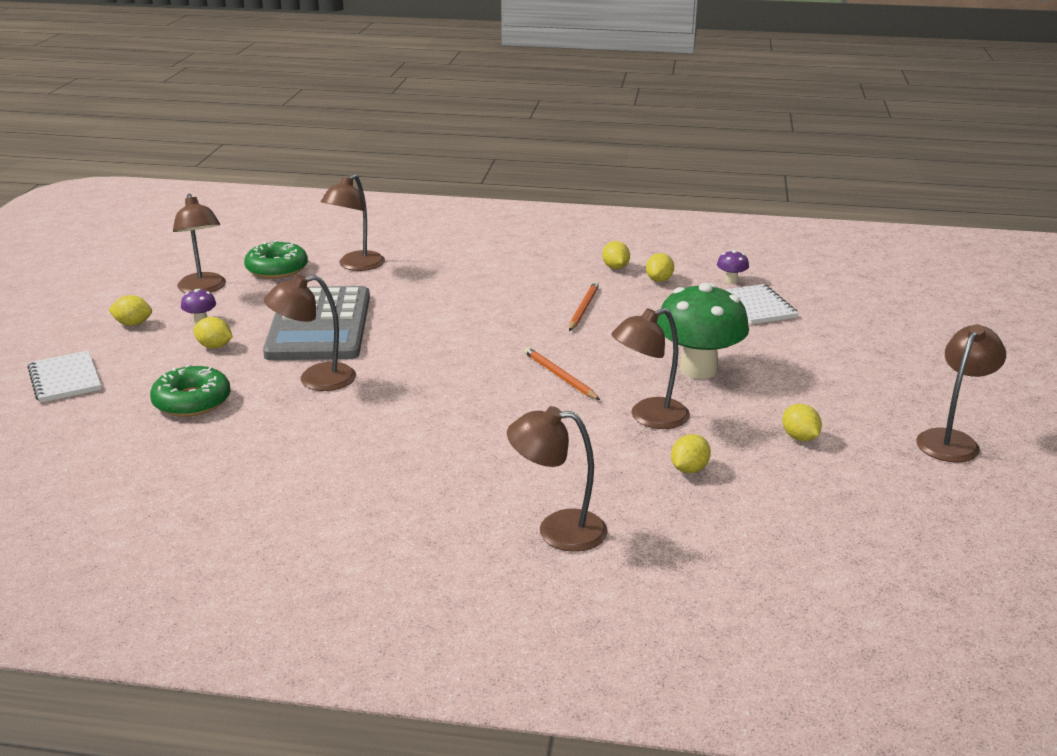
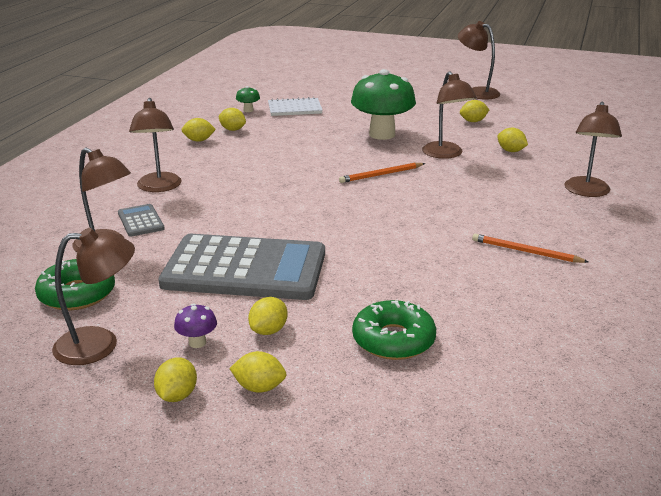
camera: 80 degrees left, 0 degrees up
white notebook [27,351,101,403] -> none
brown lamp [264,274,356,391] -> brown lamp moved to [129,98,182,192]
orange pencil [569,282,599,331] -> orange pencil moved to [472,234,589,263]
purple mushroom [717,250,749,284] -> green mushroom [236,86,260,112]
none -> grey calculator [118,204,165,237]
none -> yellow lemon [229,351,286,393]

